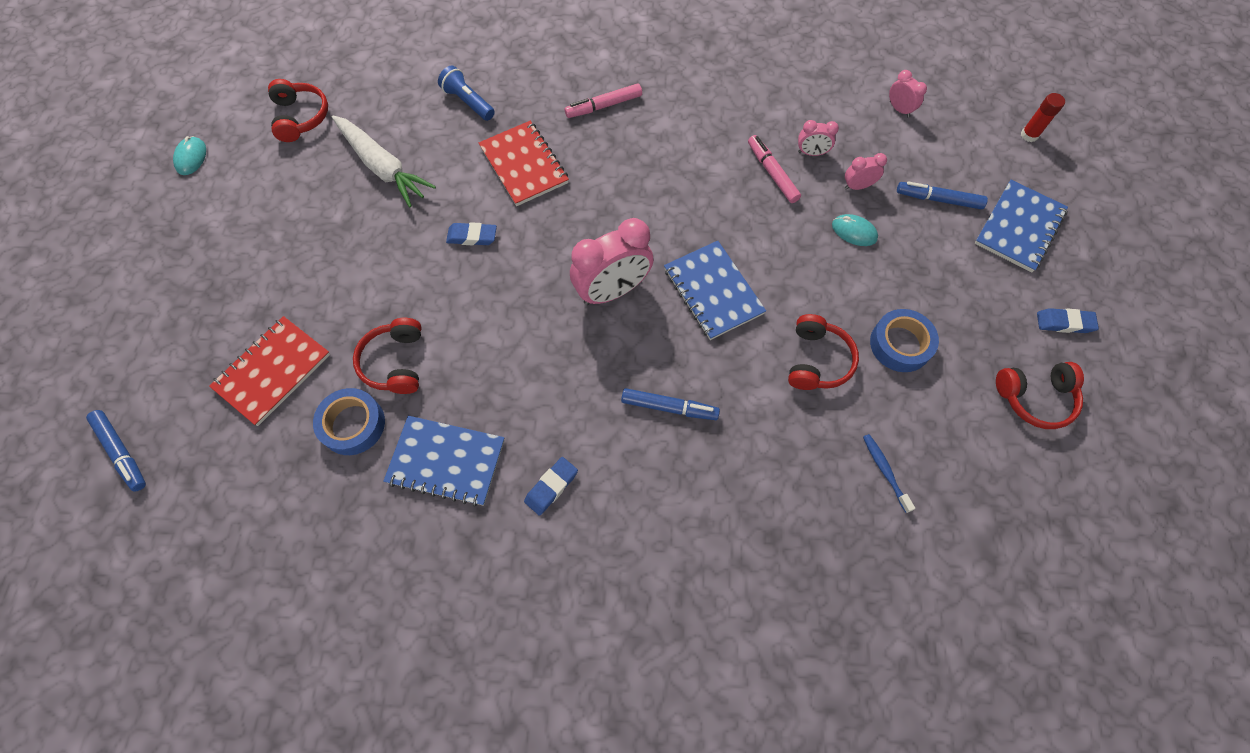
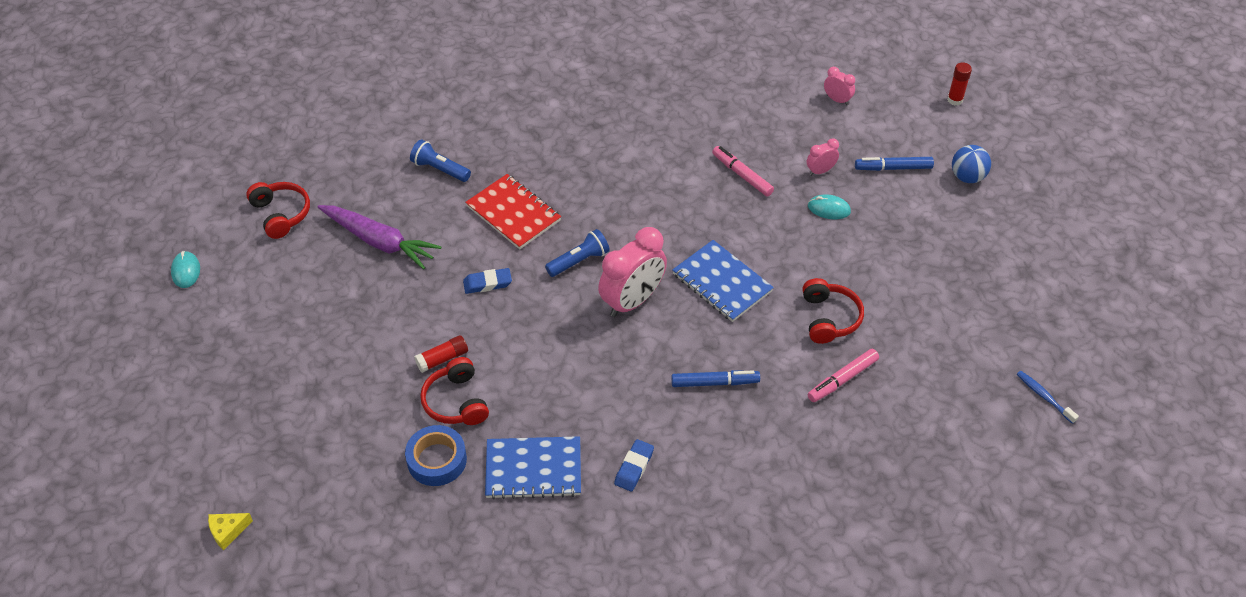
camera: 15 degrees left, 15 degrees down
blue marker [86,410,146,491] -> yellow cheese [208,513,253,550]
red notebook [209,316,330,426] -> none
white carrot [332,115,436,207] -> purple carrot [318,205,441,269]
pink marker [565,83,642,118] -> pink marker moved to [808,349,879,402]
pink clock [798,120,839,156] -> none
blue toothbrush [863,434,915,513] -> blue toothbrush moved to [1017,371,1079,424]
blue tape [870,309,939,372] -> none
blue notebook [975,180,1068,272] -> blue ball [952,145,991,183]
red headphones [996,362,1084,429] -> none
blue eraser [1037,308,1099,333] -> none
none -> red glue stick [414,335,468,373]
none -> blue flashlight [545,229,610,277]

